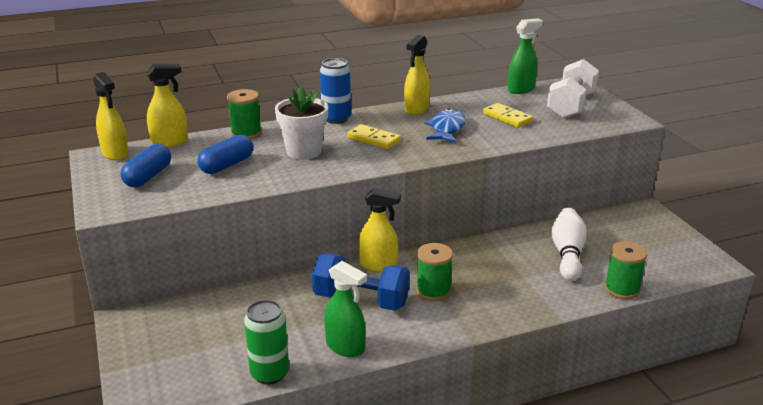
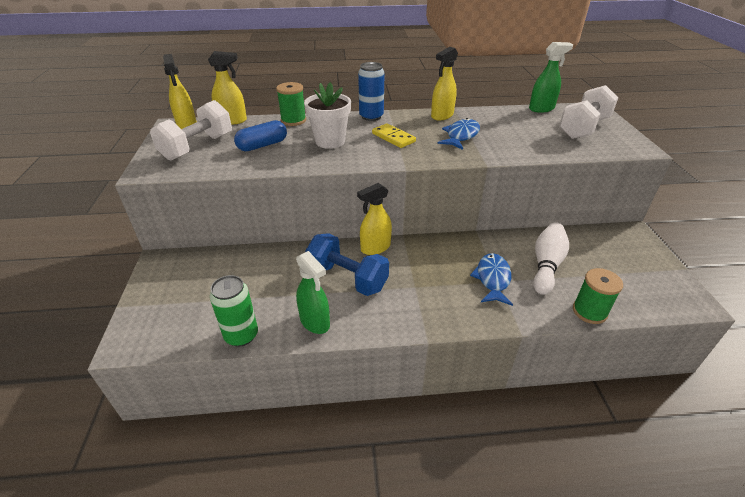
camera: 15 degrees right, 10 degrees up
blue capsule [121,144,171,187] -> white dumbbell [150,100,232,161]
yellow spray bottle [359,188,401,272] -> yellow spray bottle turned 120 degrees clockwise [357,183,392,255]
green spool [416,243,453,301] -> none
yellow domino [483,103,533,127] -> none
none -> blue fish [470,253,513,306]

